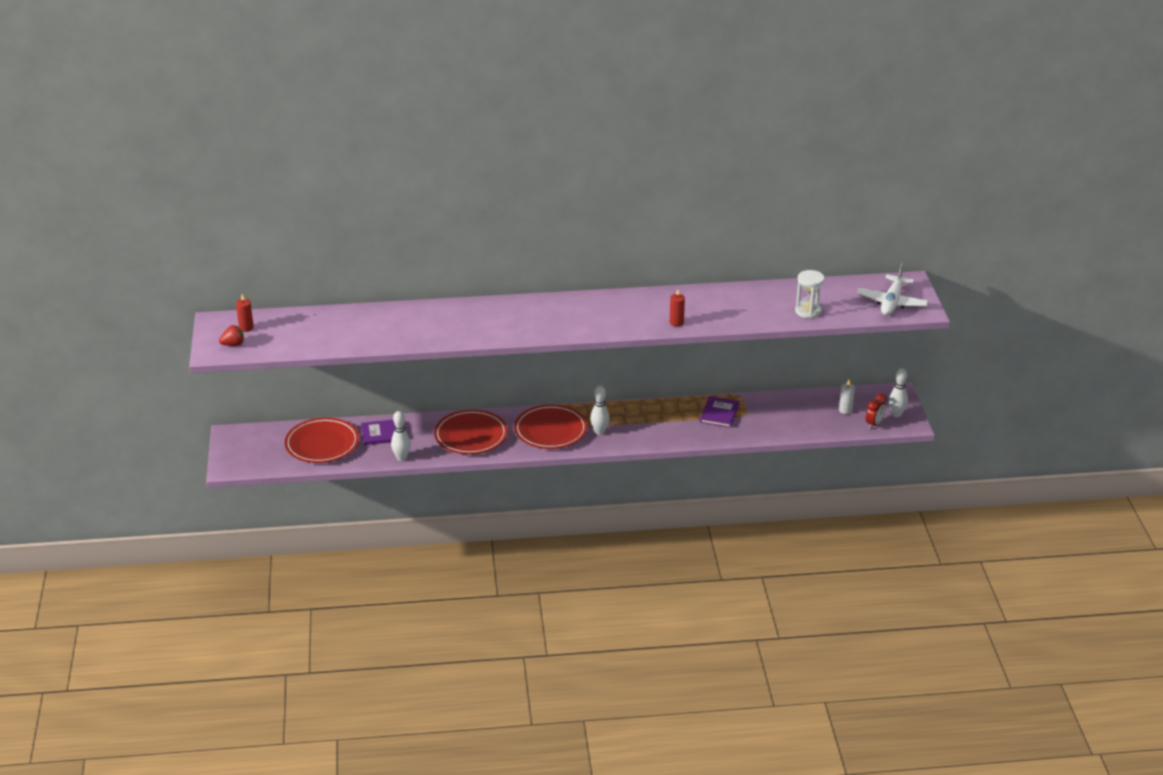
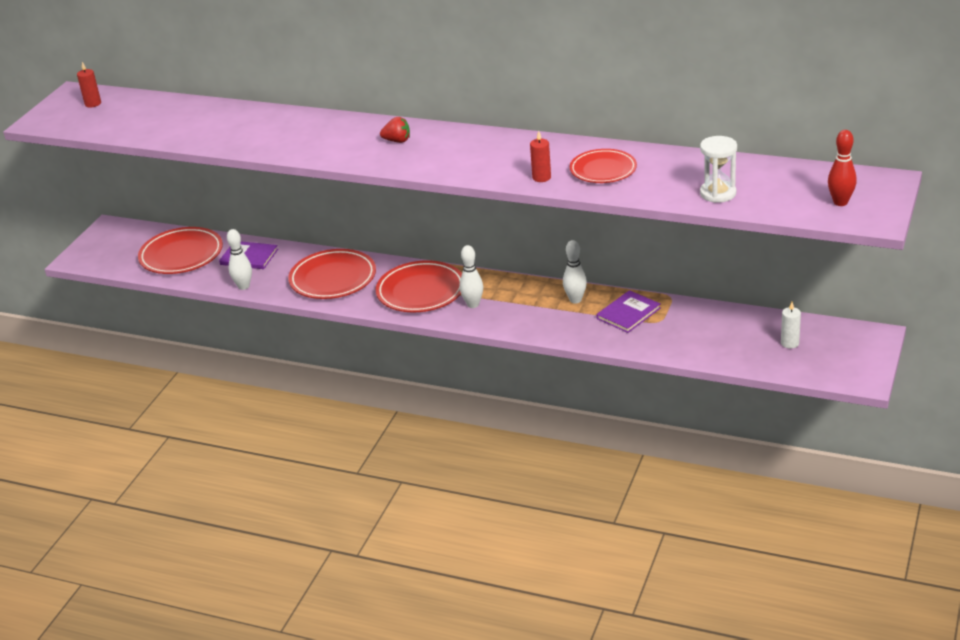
camera: 30 degrees right, 0 degrees up
red strawberry [219,325,244,346] -> red strawberry moved to [380,117,410,143]
white plane [857,263,929,316] -> red bowling pin [828,130,857,206]
red clock [866,394,886,429] -> none
white bowling pin [889,368,908,417] -> white bowling pin moved to [563,240,587,304]
none -> red plate [570,149,637,183]

